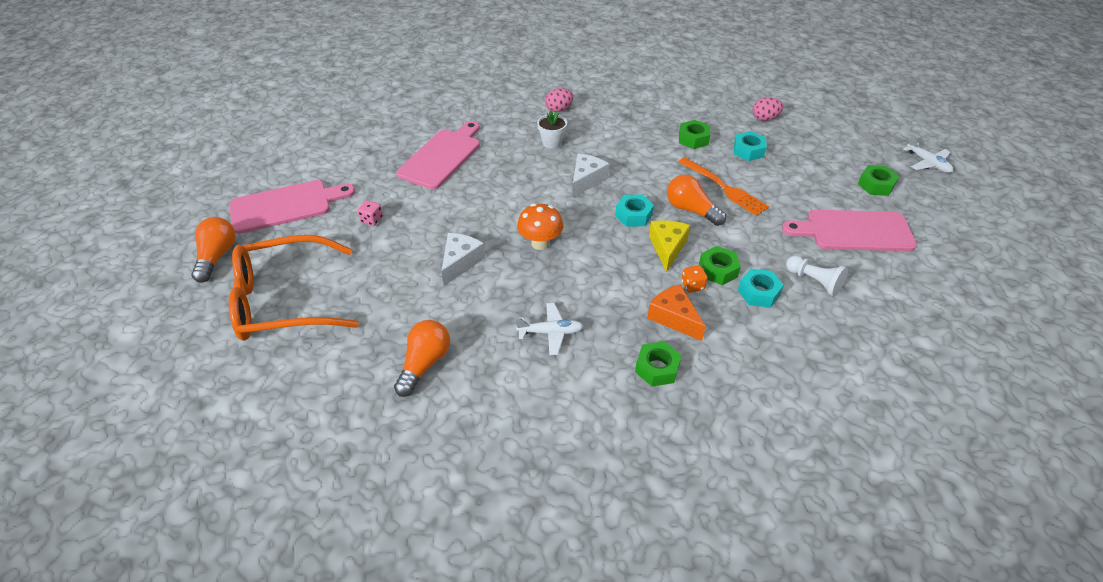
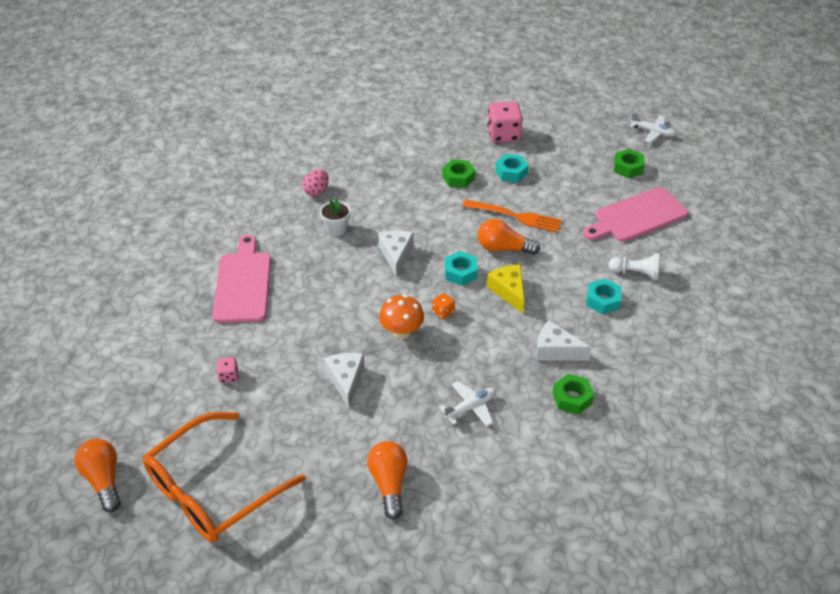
camera: 30 degrees left, 0 degrees up
pink cutting board [229,180,355,234] -> none
orange cheese [647,284,706,341] -> white cheese [536,321,592,361]
orange dice [681,265,708,293] -> orange dice moved to [432,293,455,319]
green nut [699,246,741,285] -> none
pink egg [752,97,783,121] -> pink dice [487,102,523,142]

